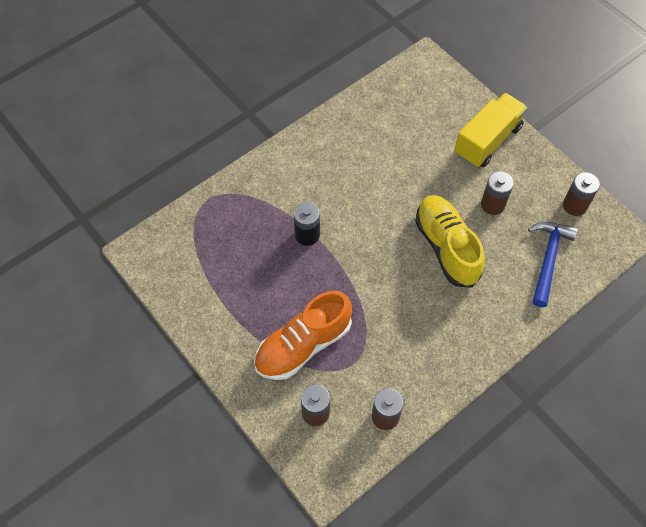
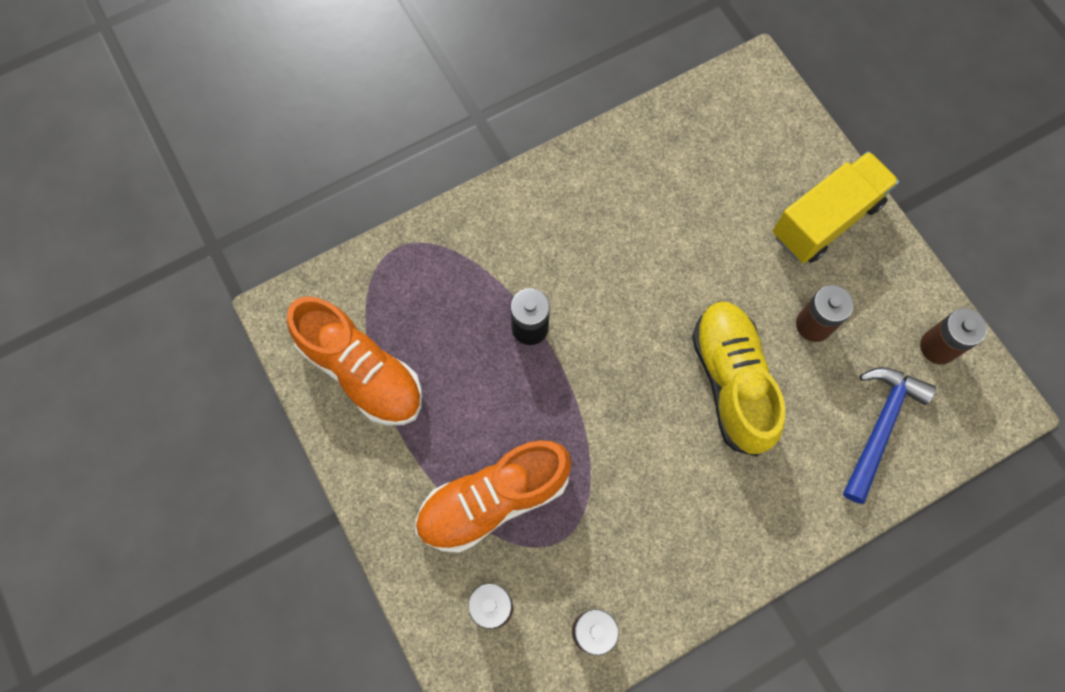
camera: 10 degrees right, 10 degrees up
none -> orange shoe [287,296,422,425]

